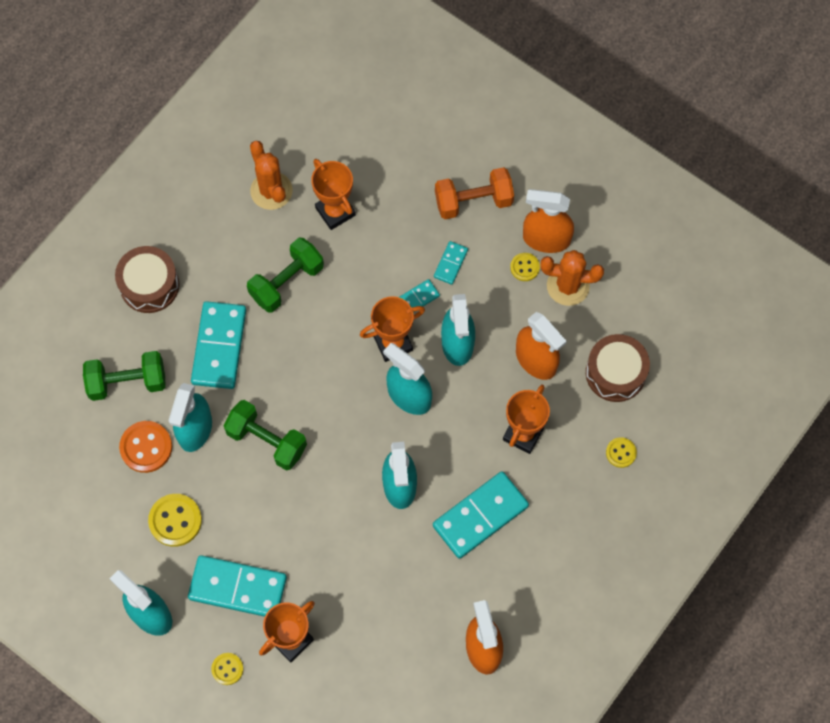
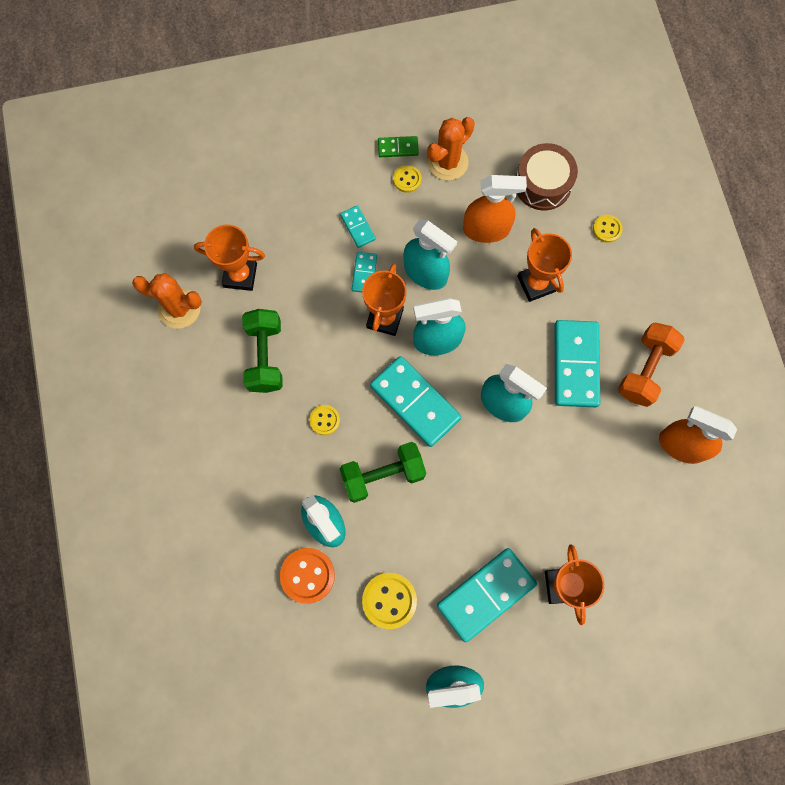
camera: 50 degrees left, 5 degrees up
green dumbbell [83,351,166,401] -> none
brown drum [115,246,179,313] -> none
turquoise domino [191,301,246,389] -> turquoise domino moved to [370,356,461,447]
yellow button [211,653,243,685] -> yellow button moved to [309,405,340,435]
orange dumbbell [435,167,514,219] -> orange dumbbell moved to [618,322,685,407]
orange spray bottle [523,189,574,253] -> green domino [378,136,419,157]

